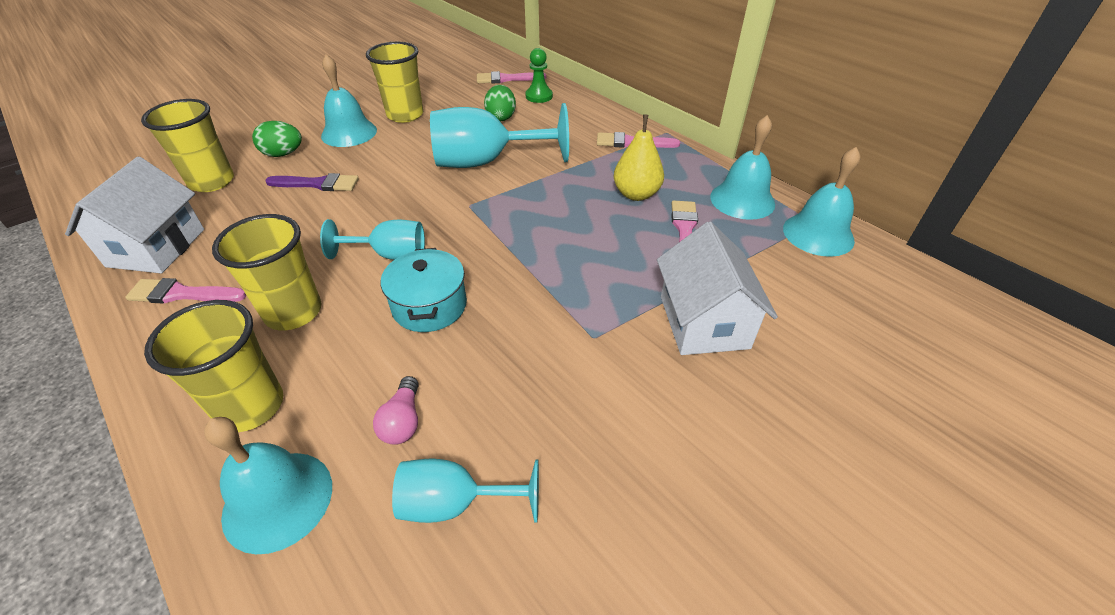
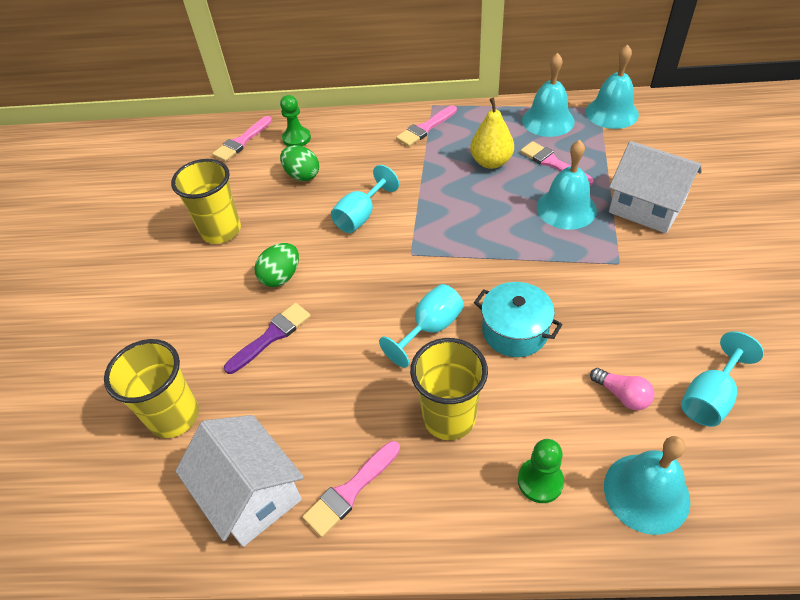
camera: 45 degrees left, 5 degrees up
yellow cup [144,300,283,432] -> green pawn [518,439,564,503]
green egg [252,121,302,157] -> green egg moved to [254,243,299,287]
turquoise bell [321,55,377,147] -> turquoise bell moved to [537,140,597,229]
turquoise goblet [430,103,569,168] -> turquoise goblet [331,165,399,233], size x0.58

